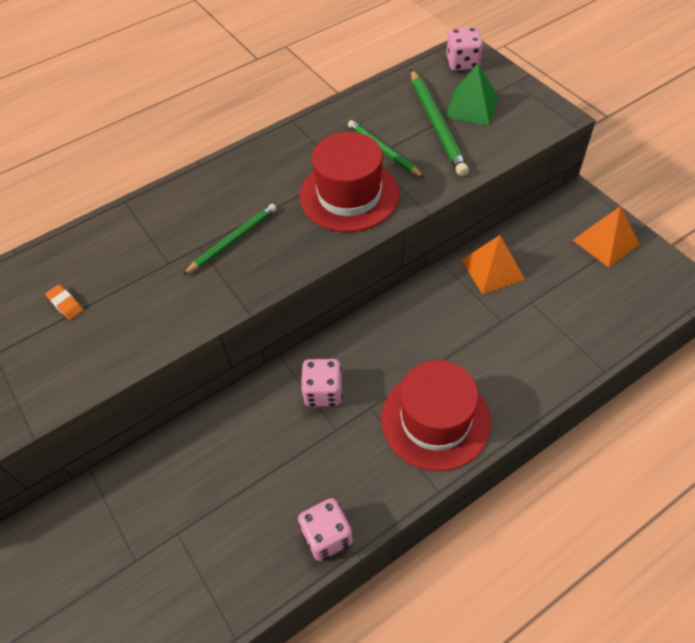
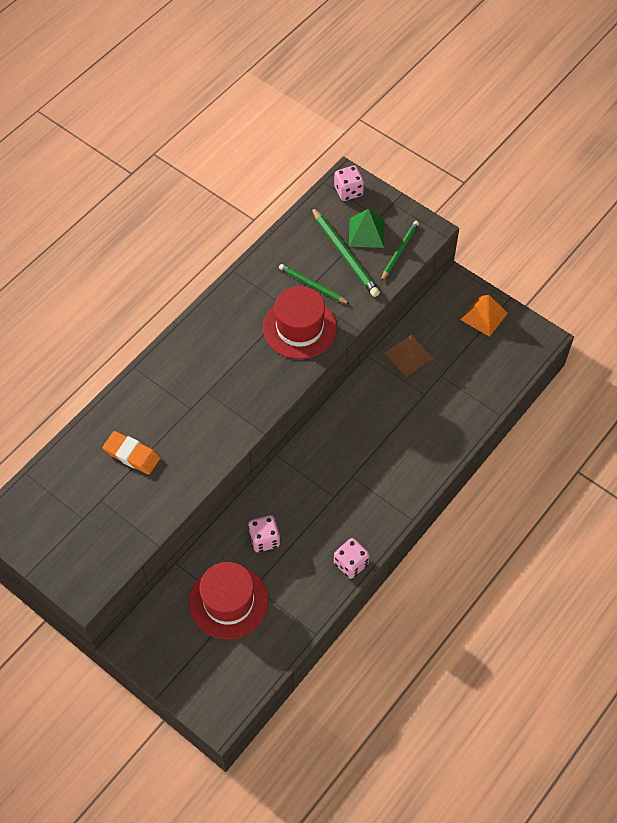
camera: 20 degrees left, 5 degrees up
orange eraser [45,284,83,320] -> orange eraser [103,431,160,474], size x1.88
green pencil [183,204,277,275] -> green pencil moved to [381,221,419,281]
pink dice [301,359,342,407] -> pink dice moved to [248,515,280,552]
red hat [381,360,491,471] -> red hat moved to [189,562,268,639]
orange pyramid [461,235,525,294] -> brown pyramid [385,335,433,377]

